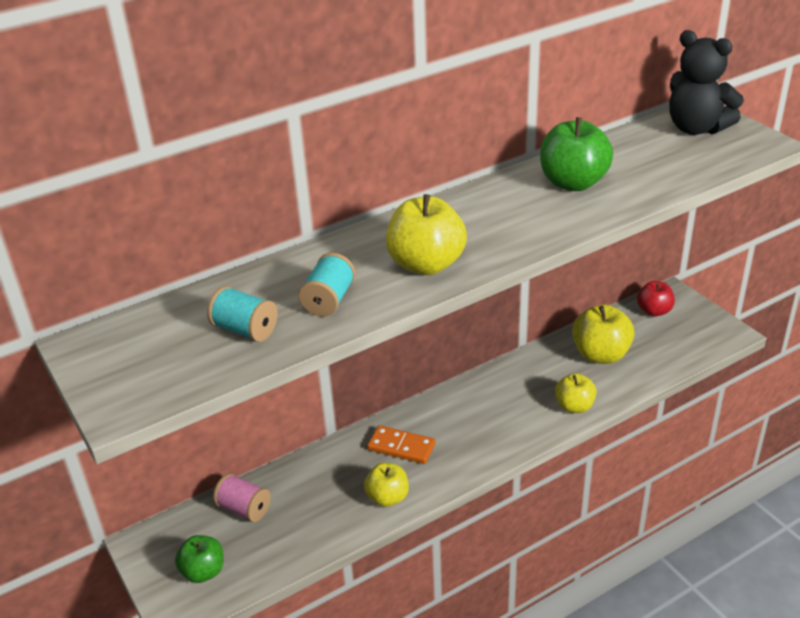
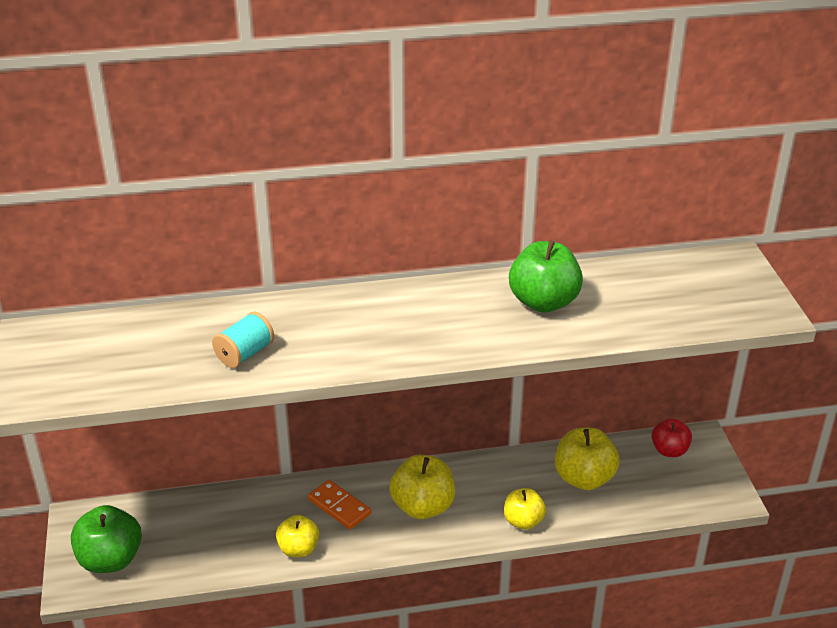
camera: 20 degrees right, 0 degrees up
green apple [175,535,223,583] -> green apple [71,505,142,573], size x1.57
turquoise spool [207,286,278,342] -> none
pink spool [213,473,271,522] -> none
yellow apple [386,194,467,275] -> yellow apple moved to [389,455,455,519]
black teddy bear [669,30,744,135] -> none

